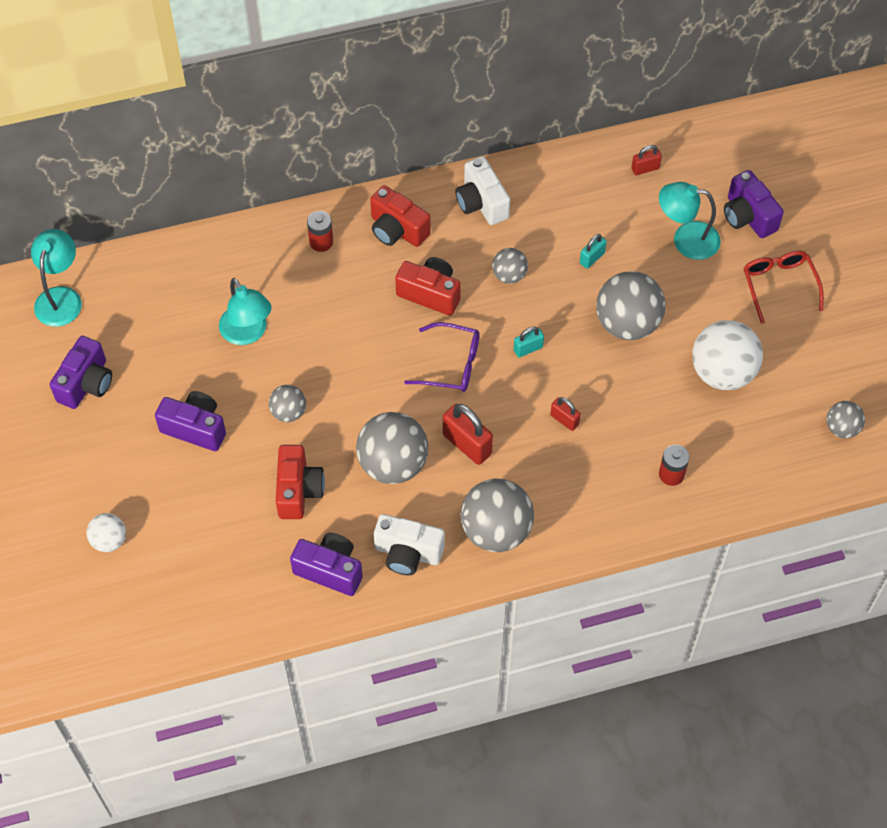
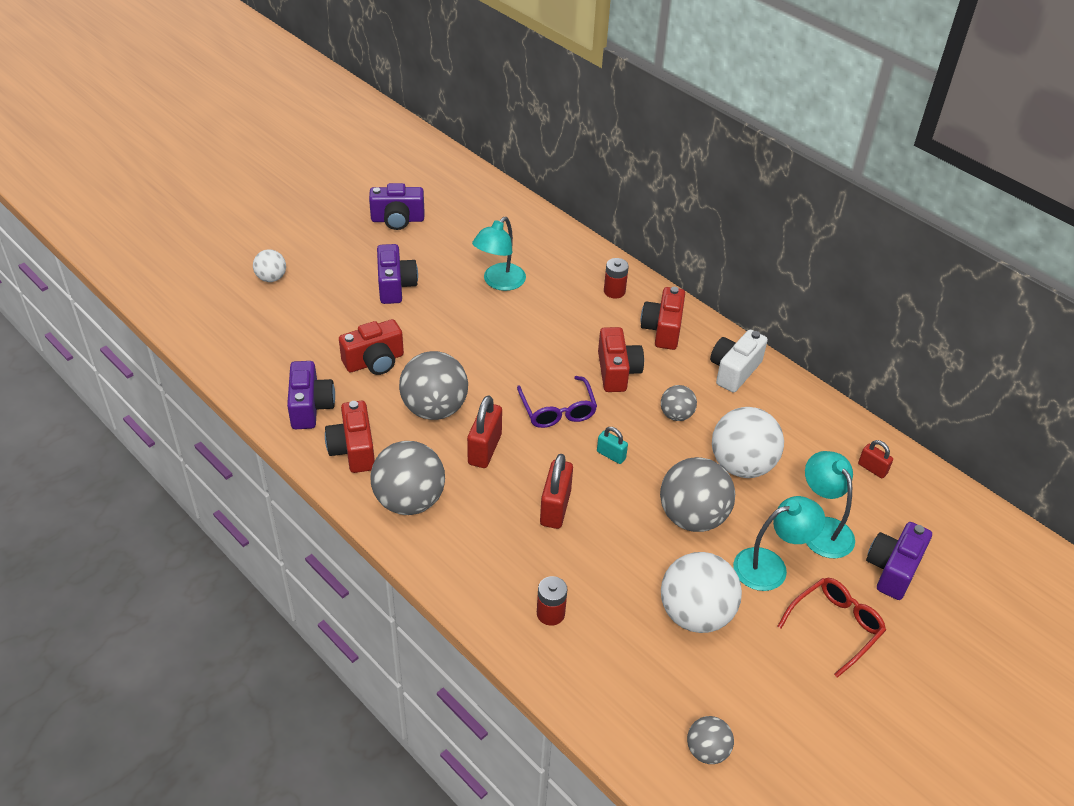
camera: 60 degrees right, 15 degrees down
turquoise lamp [31,229,82,327] -> turquoise lamp moved to [733,496,825,591]
grey ball [269,385,306,422] -> none
white camera [374,514,445,575] -> red camera [325,401,375,473]
red padlock [550,397,581,431] -> red padlock [540,454,573,529], size x1.76
turquoise padlock [580,234,607,269] -> white ball [712,407,784,478]

